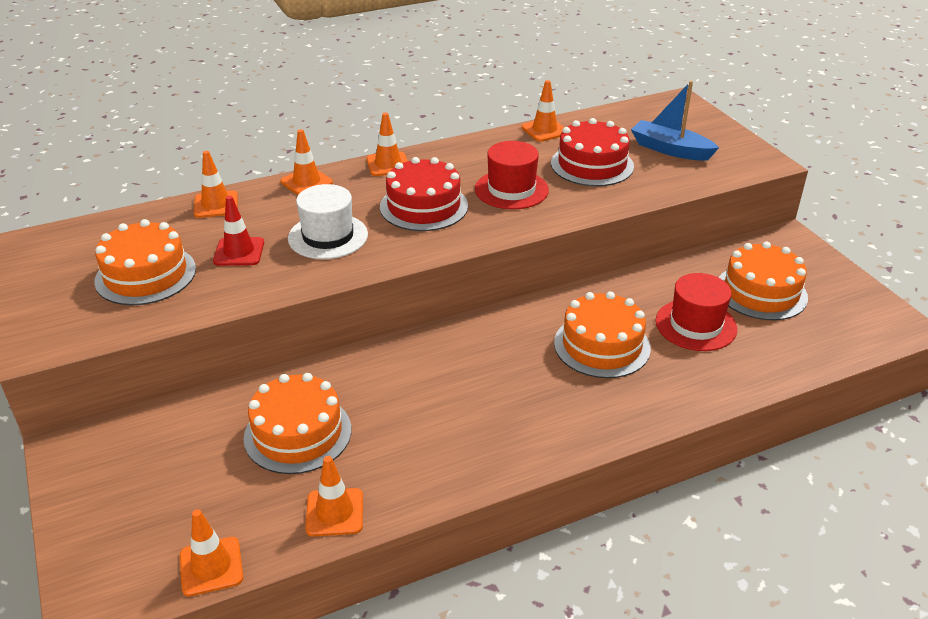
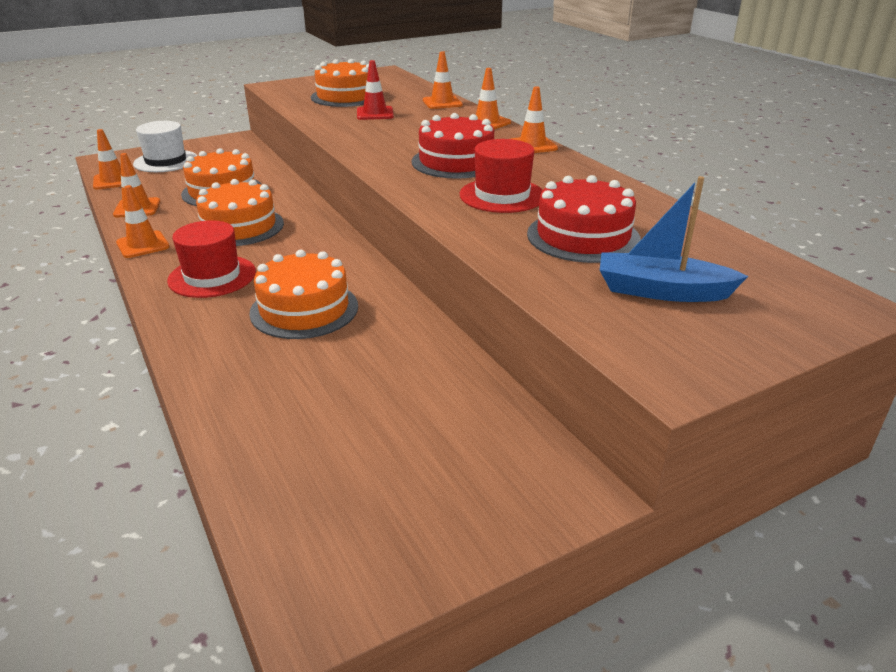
camera: 85 degrees right, 5 degrees down
white hat [288,184,368,259] -> white hat moved to [133,121,197,172]
orange traffic cone [521,80,564,142] -> orange traffic cone moved to [116,185,169,258]
blue boat [631,81,719,161] -> blue boat turned 105 degrees counterclockwise [600,176,748,302]
red hat [655,273,737,351] -> red hat moved to [167,220,256,298]
orange cake [718,241,808,320] -> orange cake moved to [196,179,284,246]

